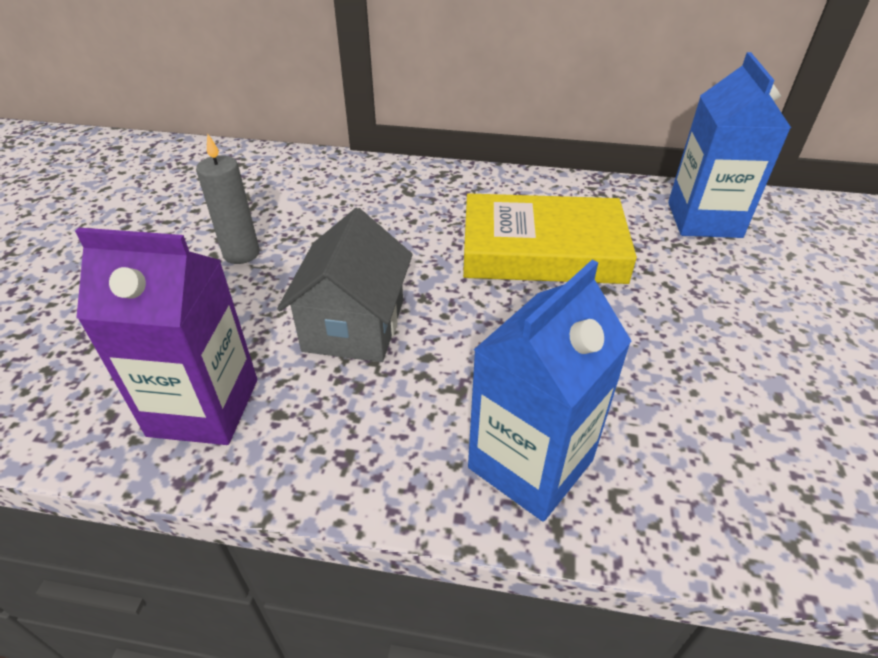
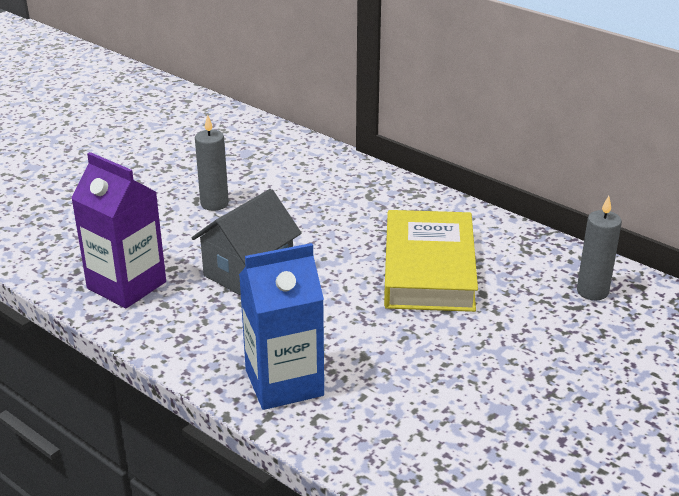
camera: 30 degrees right, 10 degrees down
yellow book [463,193,637,284] -> yellow book turned 60 degrees clockwise [384,210,478,312]
blue carton [668,52,791,238] -> grey candle [577,196,622,300]

